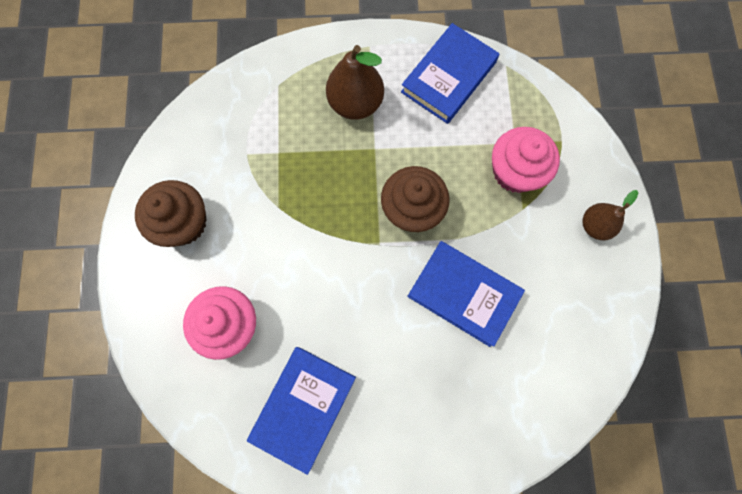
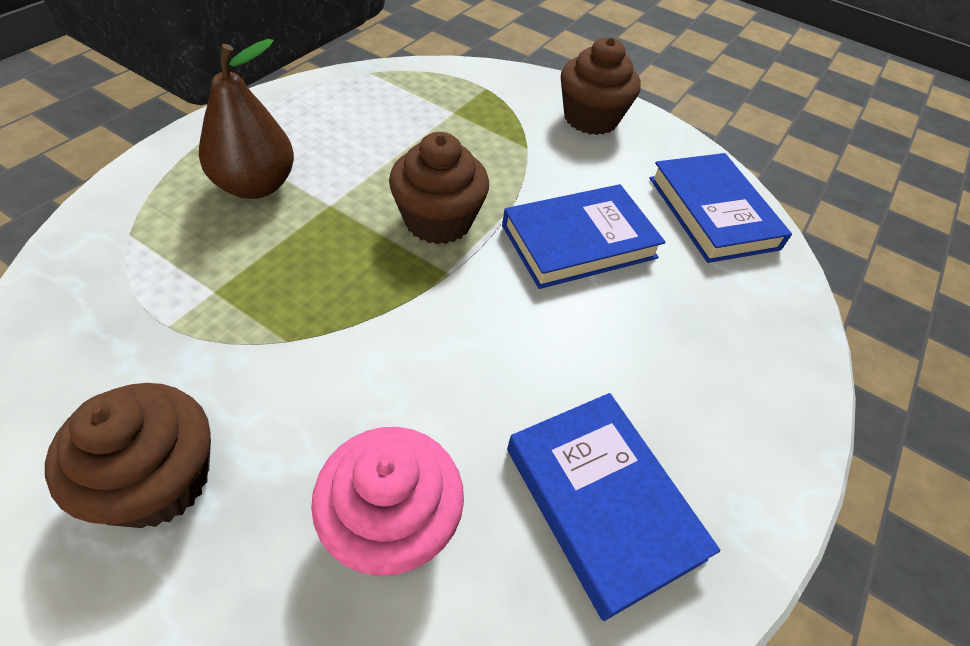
camera: 60 degrees left, 25 degrees down
blue book [401,23,499,124] -> blue book moved to [649,153,792,263]
pink cupcake [492,127,560,193] -> none
brown pear [582,190,638,240] -> brown cupcake [561,37,641,135]

